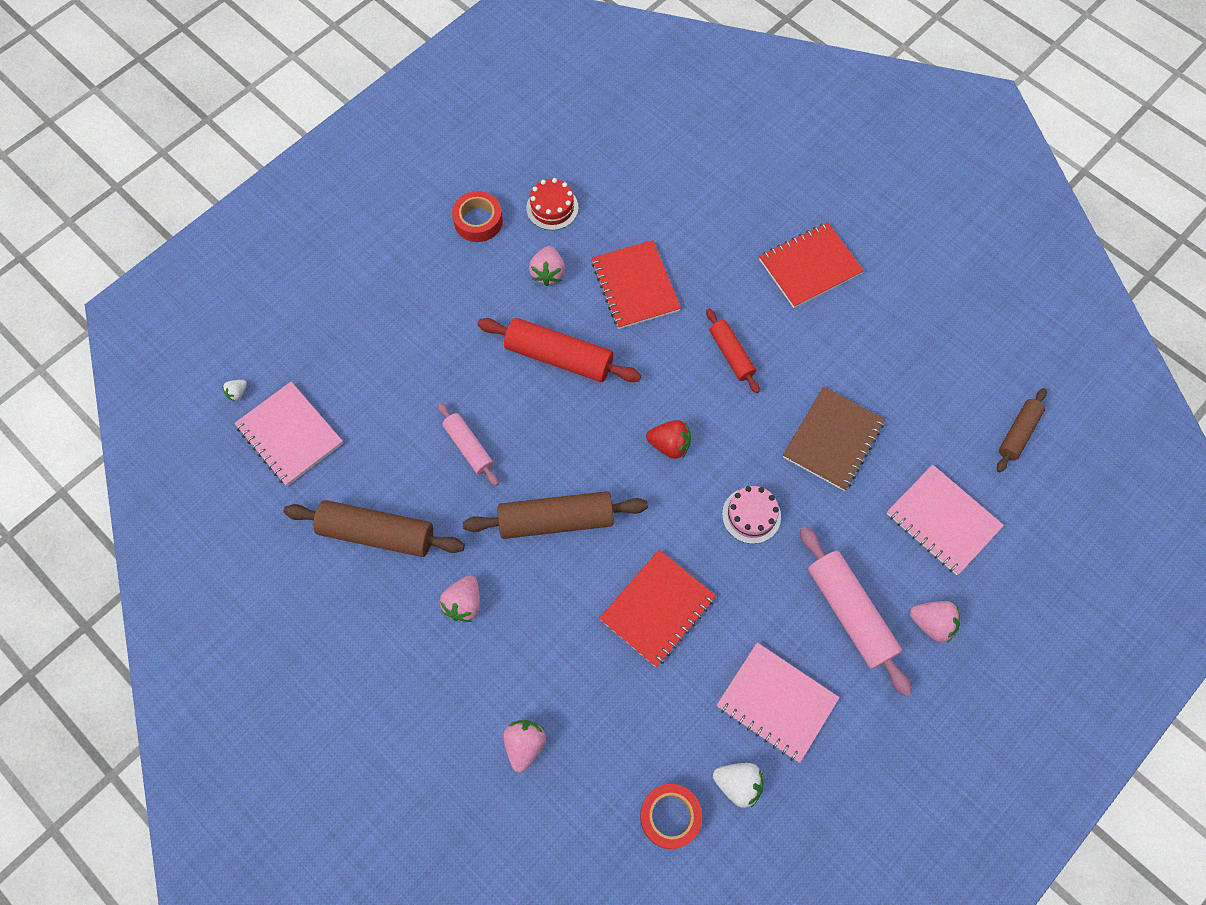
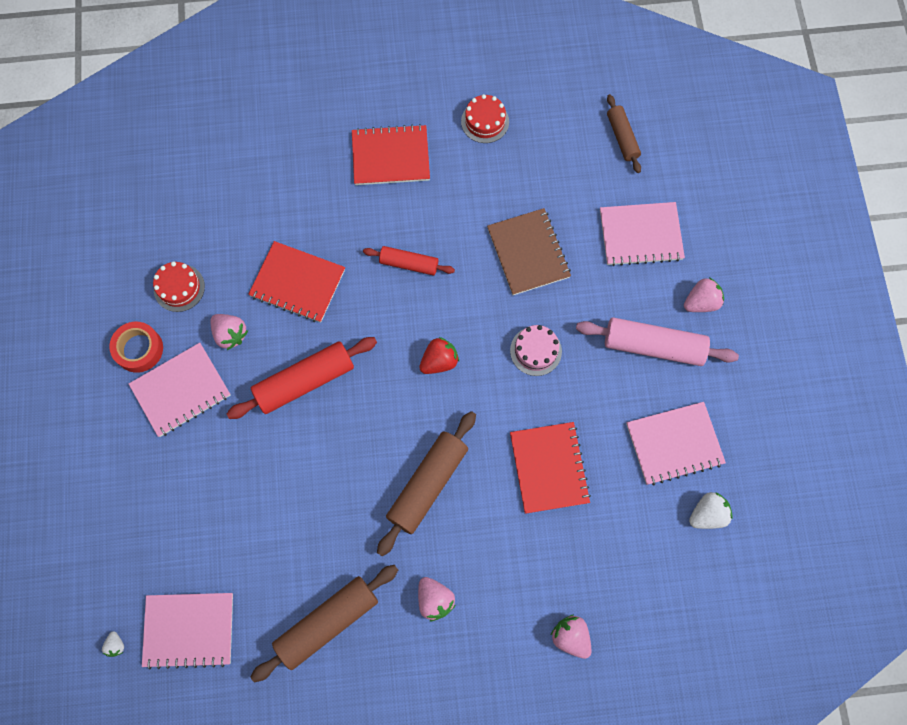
camera: 50 degrees left, 5 degrees up
pink rolling pin [438,403,499,486] -> none
red tape [640,784,702,849] -> none
red notebook [759,222,864,308] -> red notebook turned 75 degrees clockwise [352,124,430,185]
none -> pink notebook [129,343,231,437]
none -> red cake [461,94,509,143]

